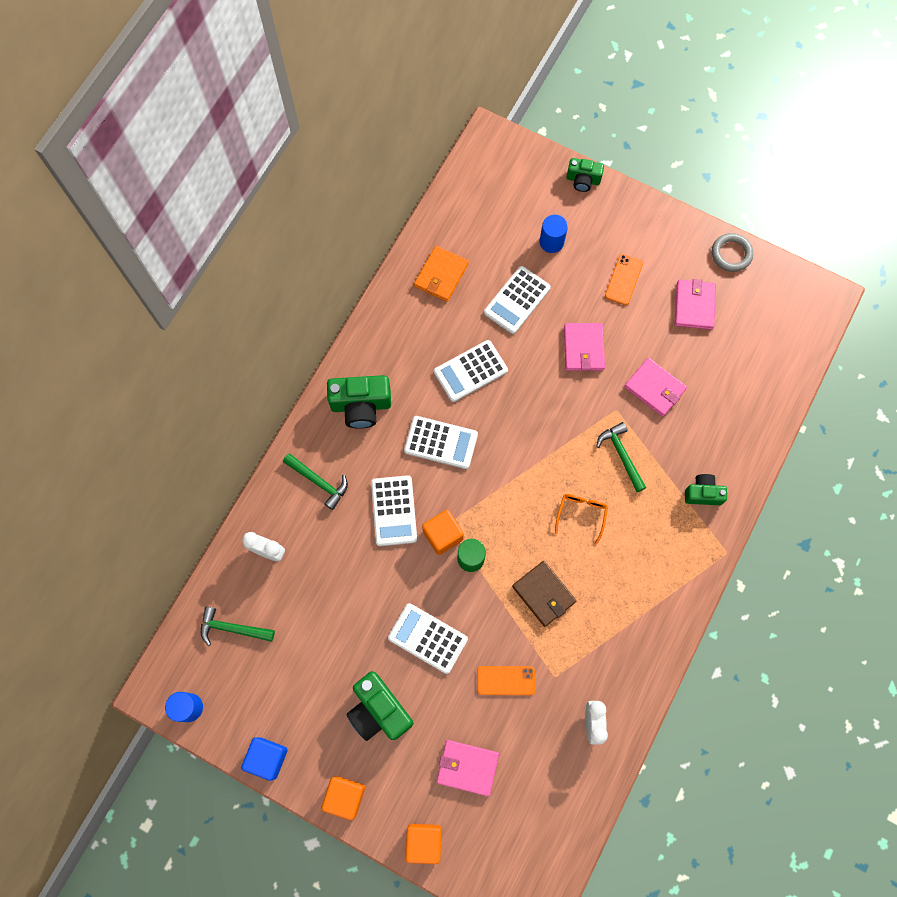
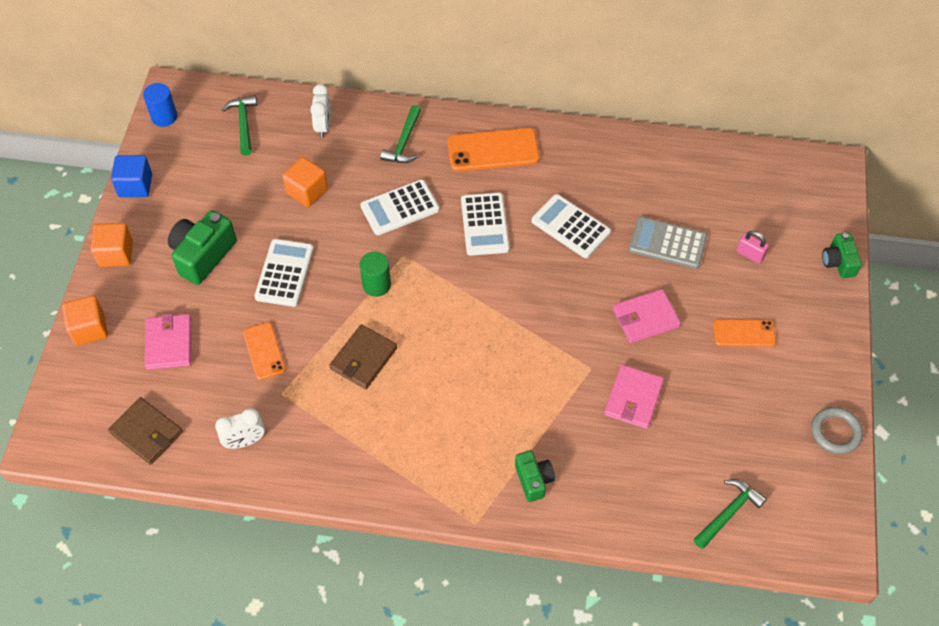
camera: 70 degrees right, 15 degrees down
green camera [327,375,391,429] -> orange phone [447,128,540,171]
orange wallet [414,246,469,302] -> none
orange cube [422,510,464,555] -> orange cube moved to [282,157,328,207]
white calculator [484,266,551,334] -> grey calculator [629,217,707,269]
blue cylinder [540,215,568,253] -> pink padlock [736,231,769,264]
orange glasses [555,494,608,545] -> none
green hammer [596,422,646,492] -> green hammer moved to [693,479,767,549]
pink wallet [675,279,716,330] -> none
none -> brown wallet [108,397,183,465]

